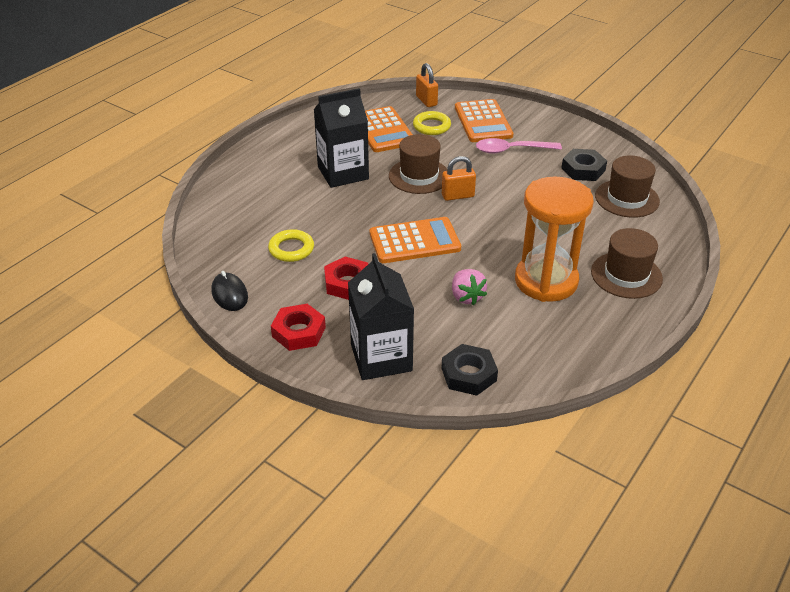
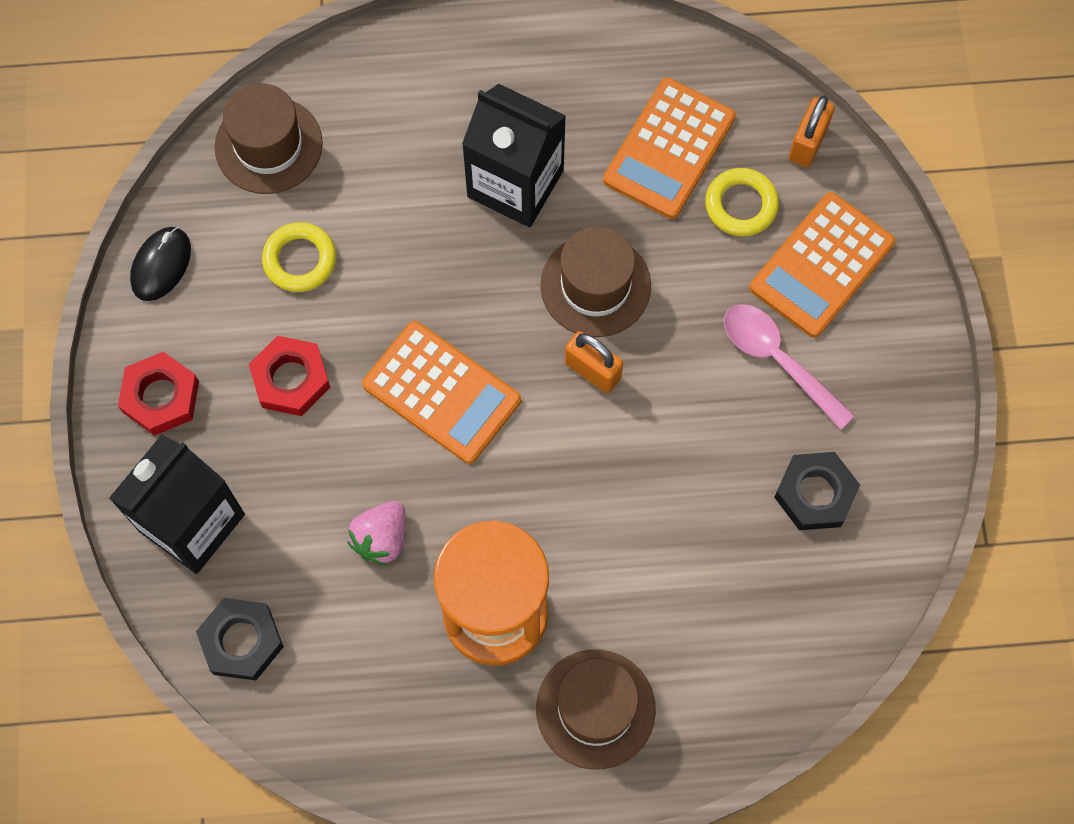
camera: 50 degrees right, 30 degrees up
brown hat [595,156,660,218] -> brown hat moved to [215,83,323,194]

